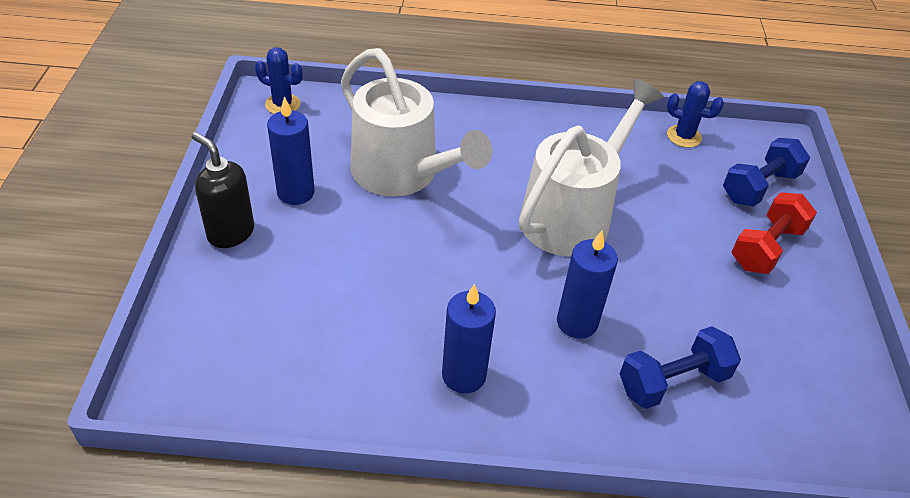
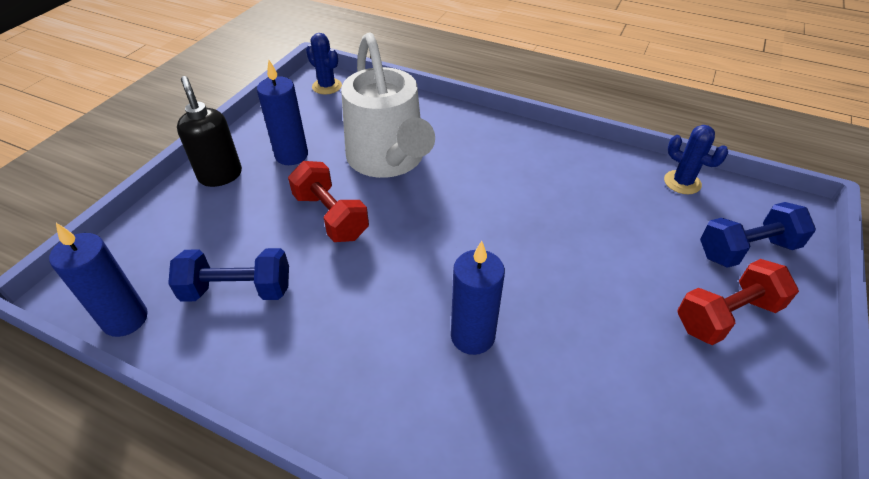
camera: 25 degrees right, 0 degrees up
blue candle [442,284,496,393] -> blue candle moved to [49,223,148,337]
white watering can [519,79,664,256] -> none
blue dumbbell [620,326,741,409] -> blue dumbbell moved to [168,248,289,302]
none -> red dumbbell [288,161,369,242]

